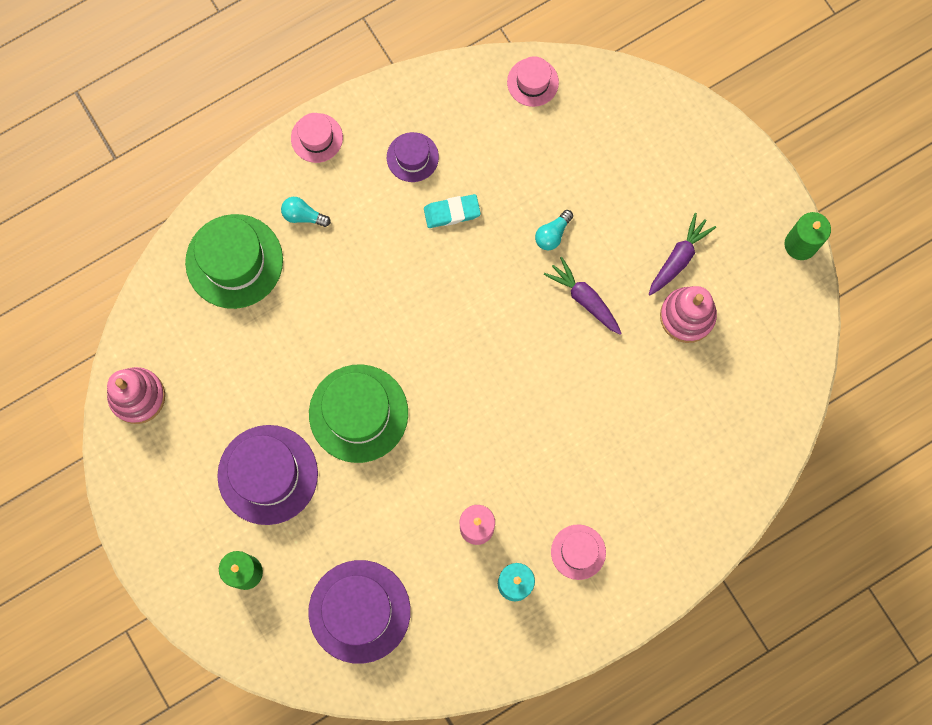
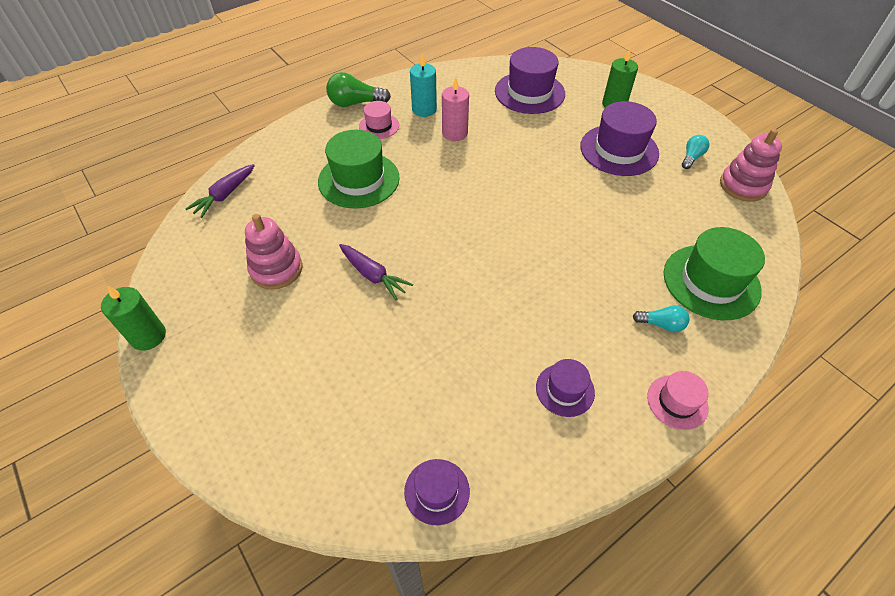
camera: 175 degrees right, 25 degrees down
green hat [309,364,408,463] -> green hat moved to [318,130,400,208]
turquoise eraser [424,194,481,228] -> none
pink hat [507,56,559,107] -> purple hat [404,459,470,525]
turquoise light bulb [535,210,573,250] -> turquoise light bulb moved to [682,135,709,169]
purple carrot [649,213,716,295] -> purple carrot moved to [186,164,255,218]
none -> green light bulb [326,72,391,107]

